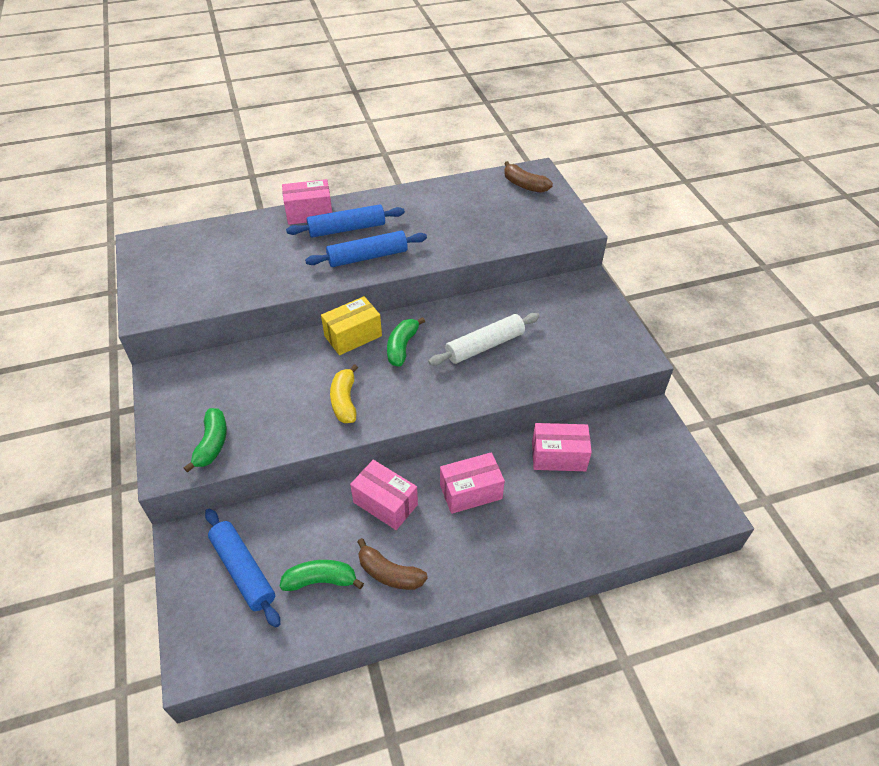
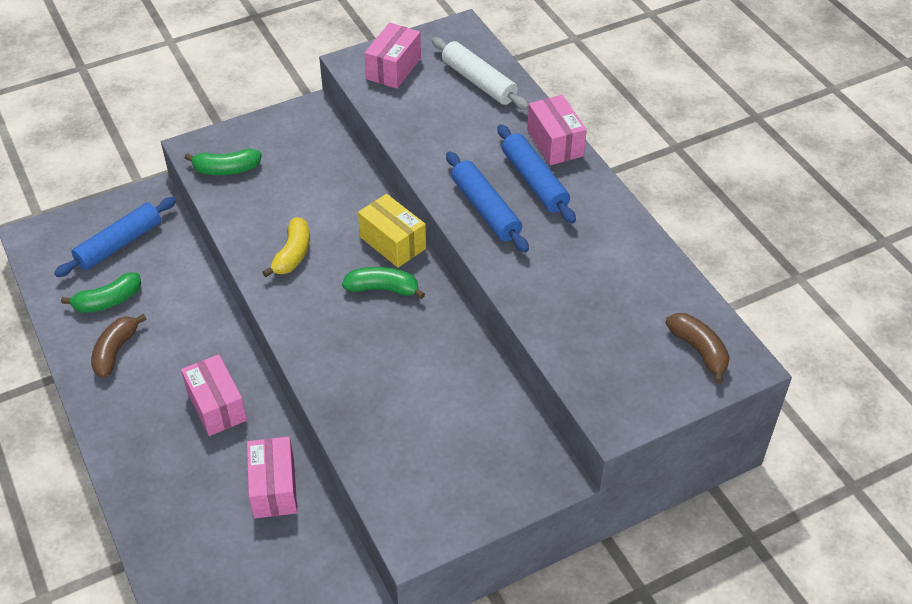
camera: 80 degrees right, 0 degrees up
green banana [280,560,364,591] -> green banana turned 75 degrees clockwise [61,272,141,313]
yellow banana [330,364,358,423] -> yellow banana turned 120 degrees clockwise [263,217,310,277]
pink box [350,460,418,530] -> pink box moved to [364,23,421,89]
white rolling pin [428,313,540,366] -> white rolling pin moved to [432,37,529,110]
brown banana [504,161,553,193] -> brown banana turned 120 degrees clockwise [665,313,730,384]

